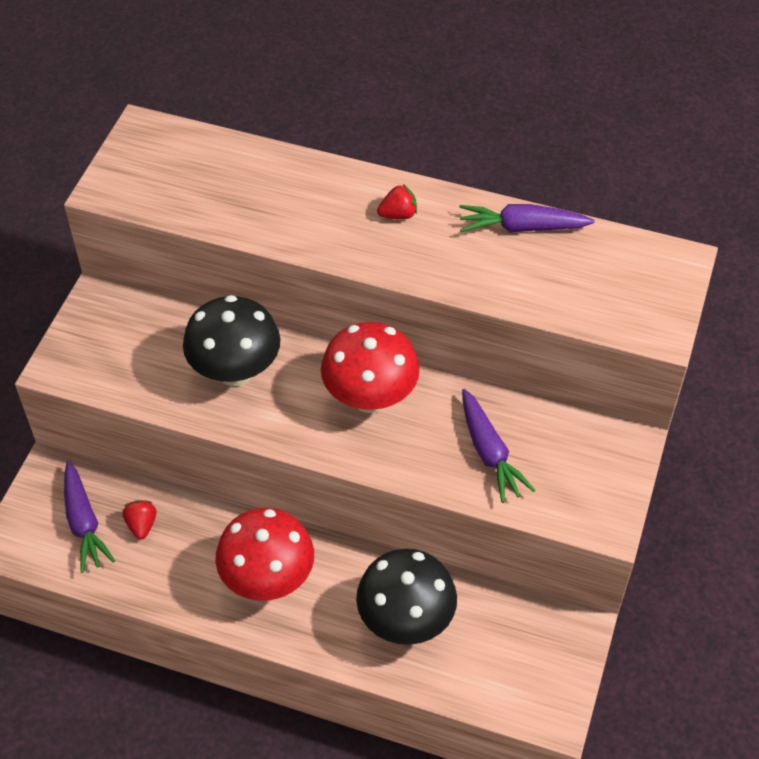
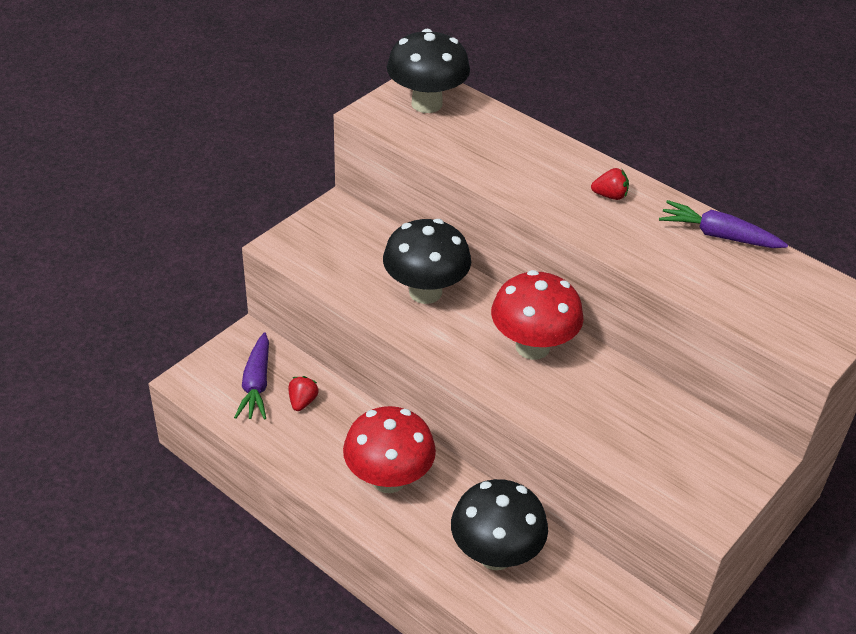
camera: 20 degrees right, 10 degrees down
purple carrot [462,389,535,503] -> none
none -> black mushroom [387,29,470,113]

